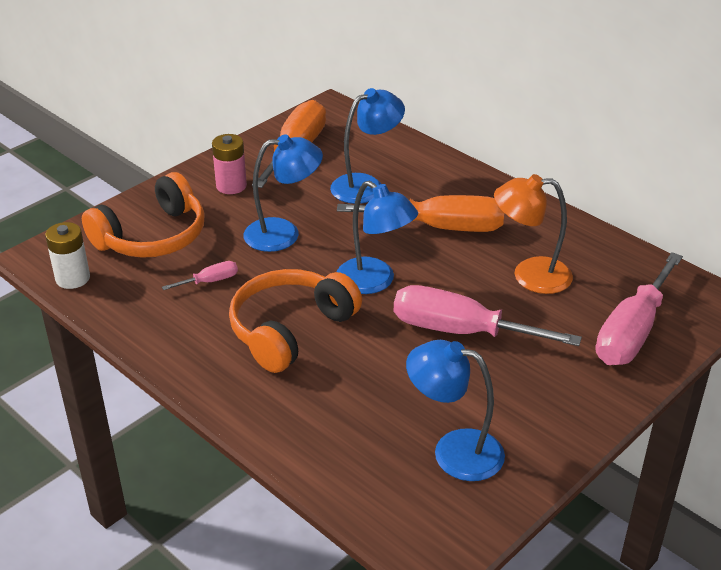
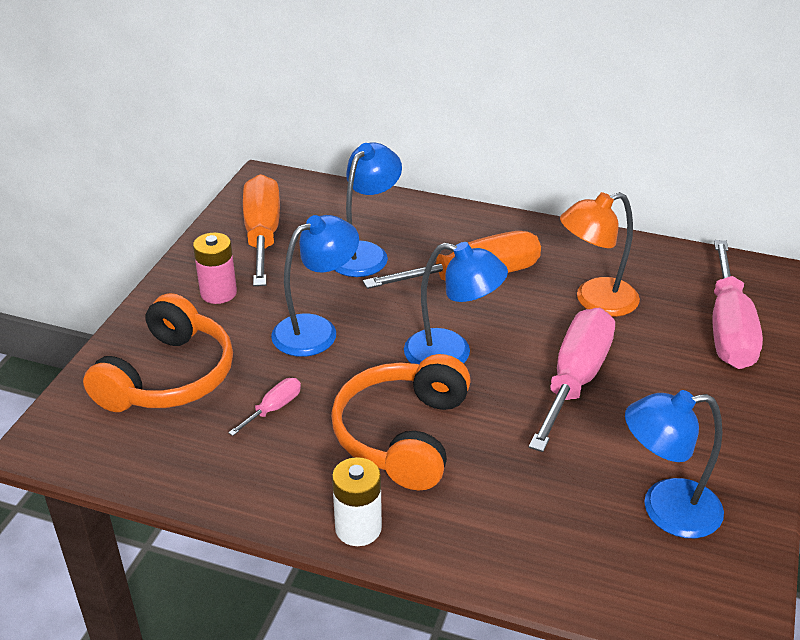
camera: 25 degrees left, 0 degrees up
white battery [45,222,90,289] -> white battery moved to [332,457,382,546]
pink screwdriver [394,285,582,346] -> pink screwdriver turned 120 degrees clockwise [529,308,615,452]

